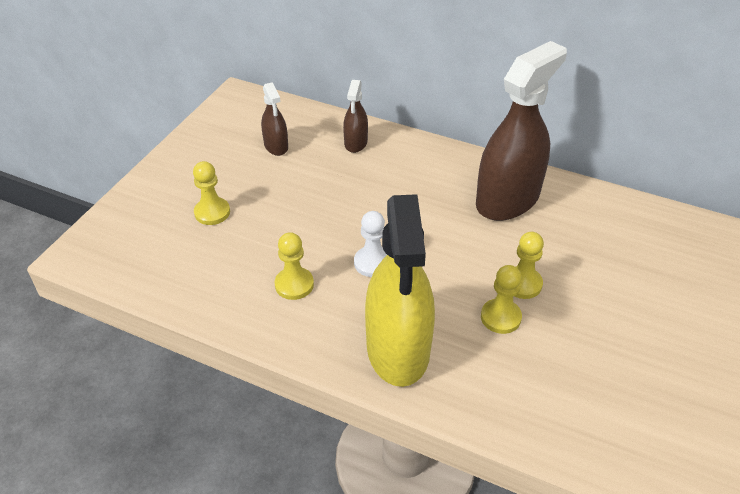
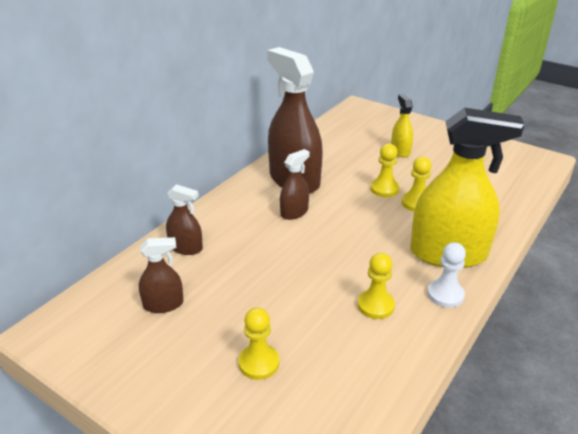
camera: 80 degrees left, 10 degrees down
white pawn [354,211,387,277] -> white pawn moved to [427,242,466,308]
none -> brown spray bottle [280,149,310,220]
none -> yellow spray bottle [391,94,413,157]

